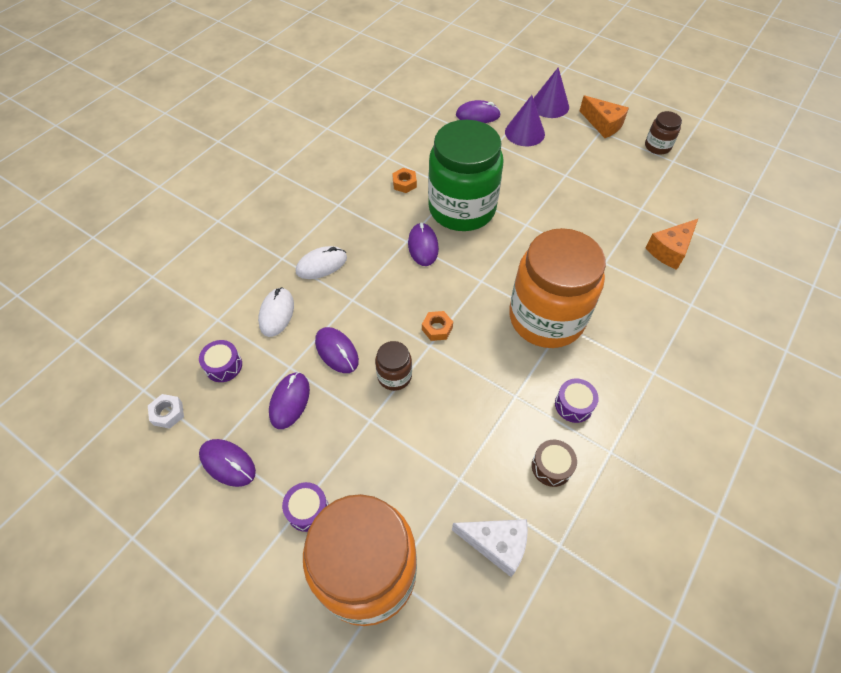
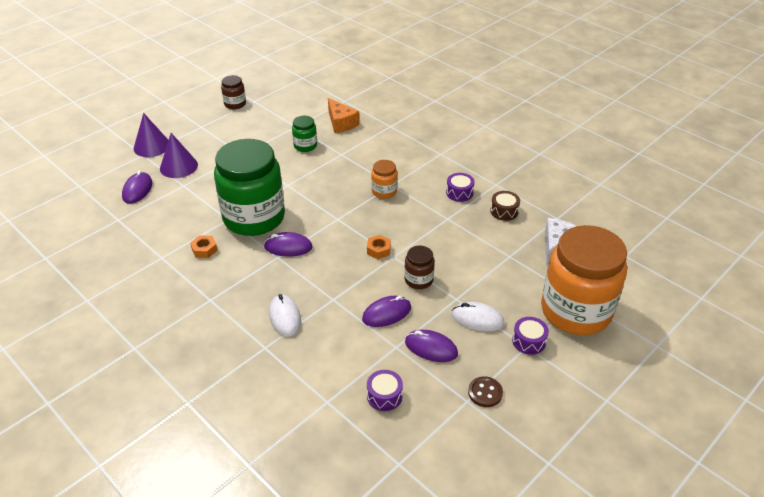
camera: 80 degrees left, 15 degrees down
white nut [148,394,184,429] -> none
purple mouse [199,439,256,487] -> brown button [468,376,503,407]
white mouse [258,287,294,337] -> white mouse moved to [452,302,504,332]
orange jar [509,228,606,348] -> orange jar [371,160,397,199], size x0.43
orange cheese [580,95,629,138] -> none
none -> green jar [292,116,317,152]

